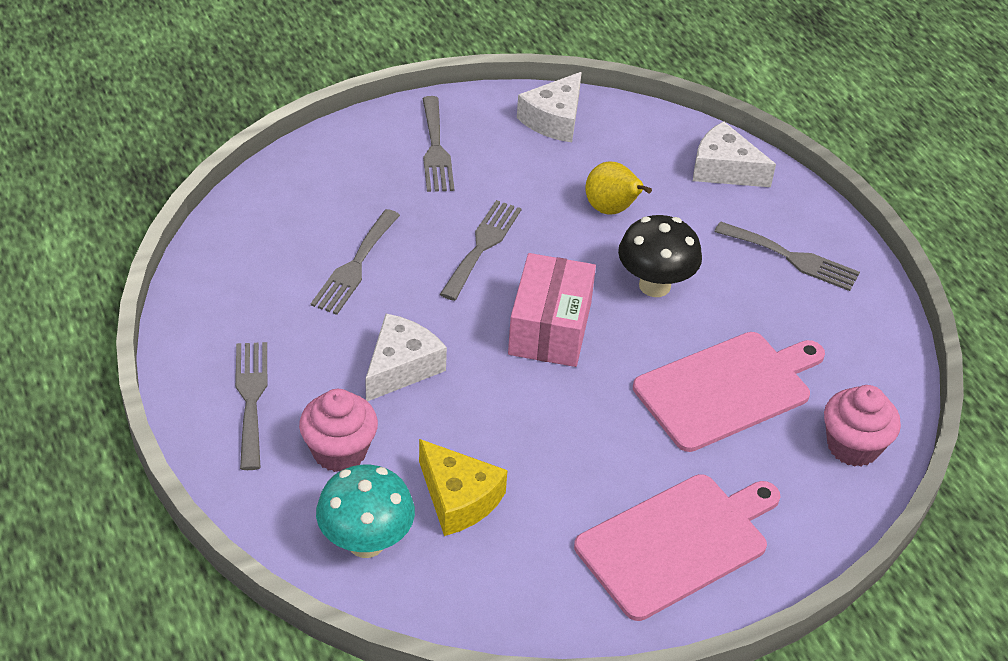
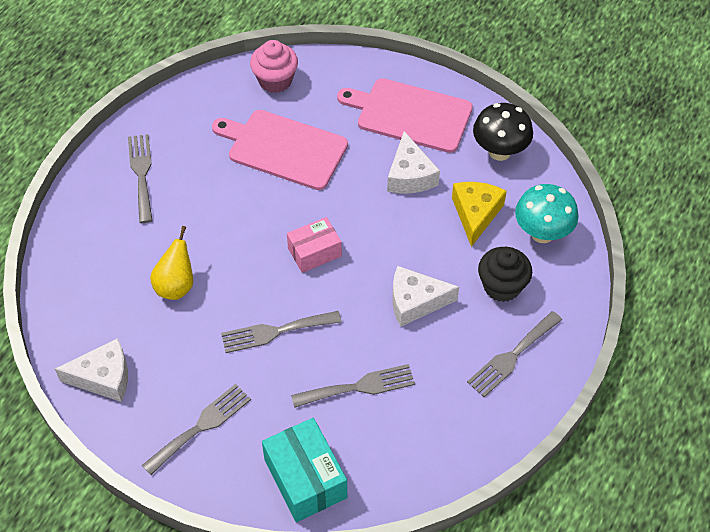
camera: 125 degrees left, 10 degrees up
pink cupcake [299,389,378,472] -> black cupcake [478,247,532,302]
pink box [508,253,596,367] -> pink box [287,217,342,273], size x0.66
black mushroom [618,215,702,297] -> black mushroom moved to [473,103,533,161]
white cheese [693,121,776,187] -> white cheese moved to [387,131,440,194]
none -> turquoise box [262,418,347,522]

